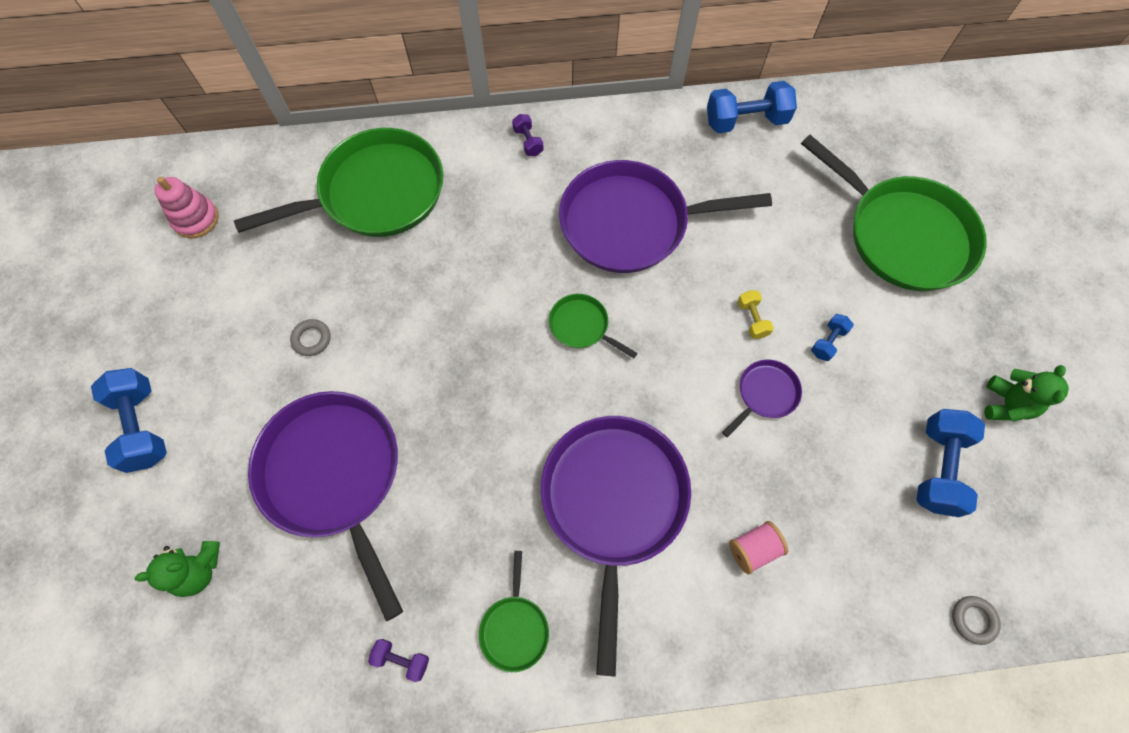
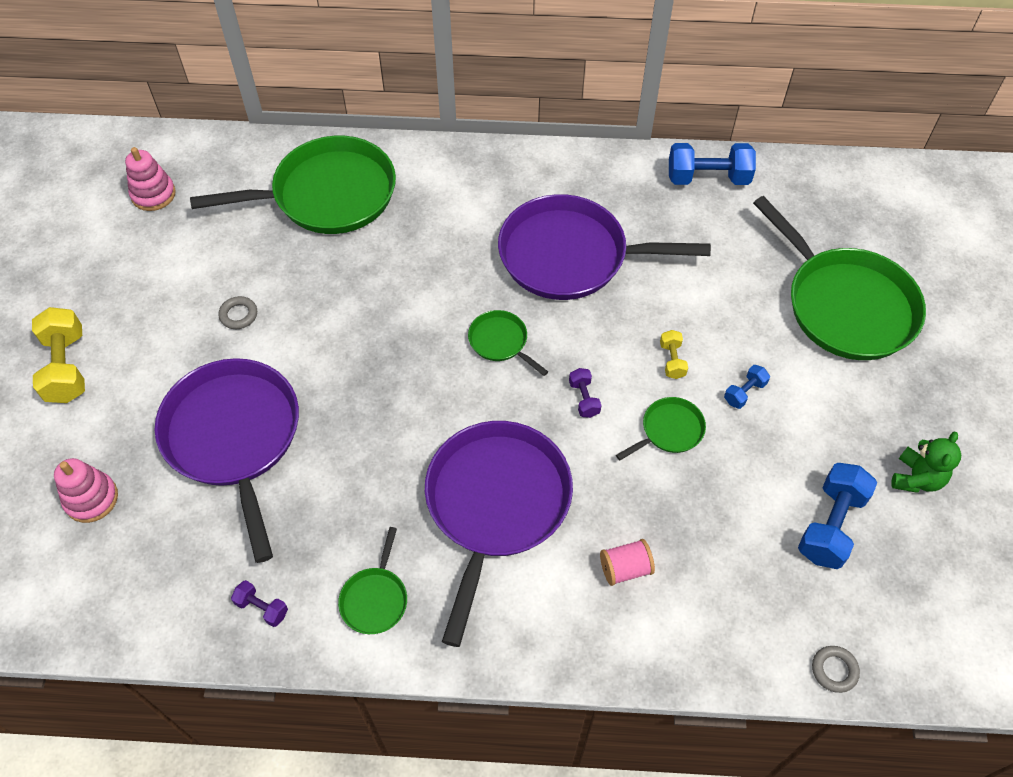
camera: 10 degrees right, 10 degrees down
blue dumbbell [91,368,167,473] -> yellow dumbbell [32,307,85,403]
green teddy bear [135,541,220,597] -> pink stacking toy [54,458,118,523]
purple dumbbell [512,114,544,156] -> purple dumbbell moved to [569,368,601,418]
purple pan [722,360,802,437] -> green pan [616,397,706,461]

